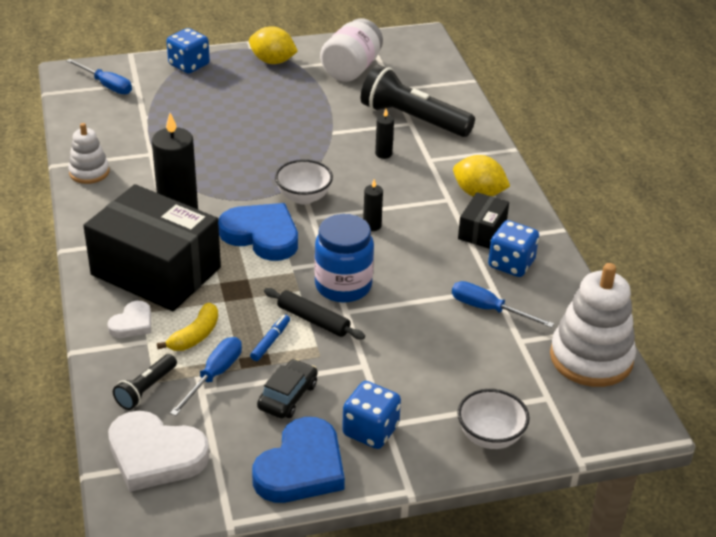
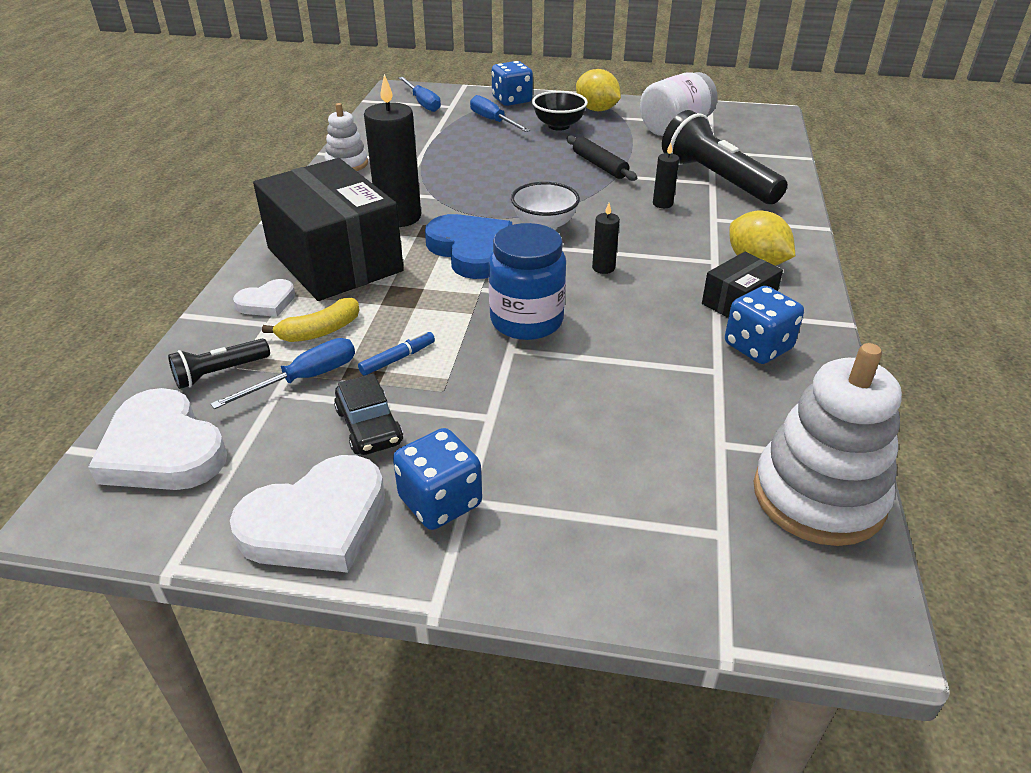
camera: 25 degrees right, 0 degrees up
blue heart [252,417,345,503] -> white heart [230,455,385,573]
black car [257,359,318,419] -> black car turned 105 degrees clockwise [334,374,403,455]
black rolling pin [264,288,365,340] -> black rolling pin moved to [566,135,637,181]
blue screwdriver [452,281,554,328] -> blue screwdriver moved to [470,95,531,132]
white bowl [457,389,530,449] -> none
none -> black bowl [532,91,588,131]

